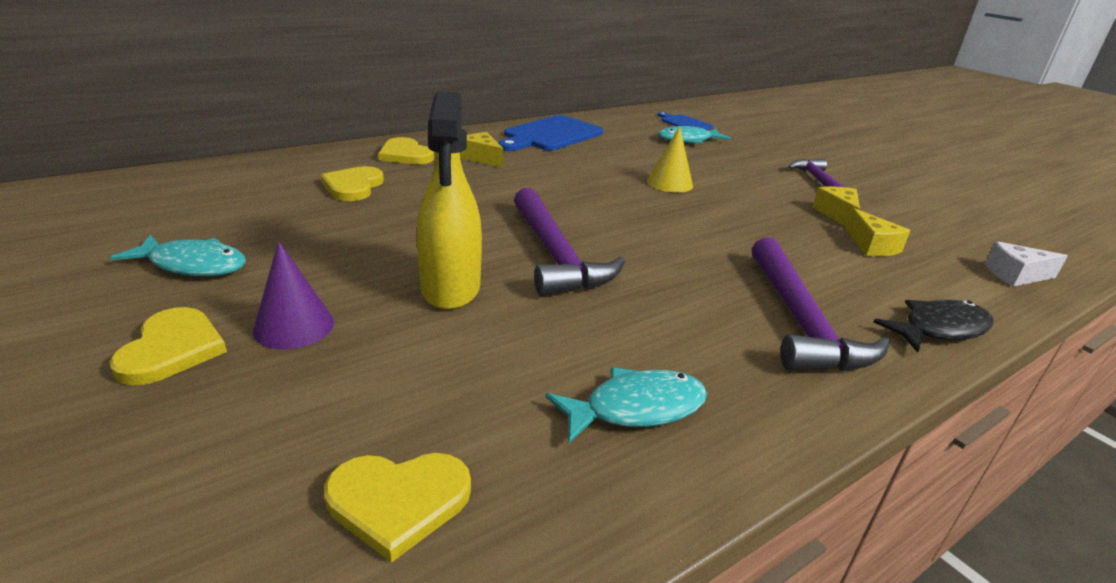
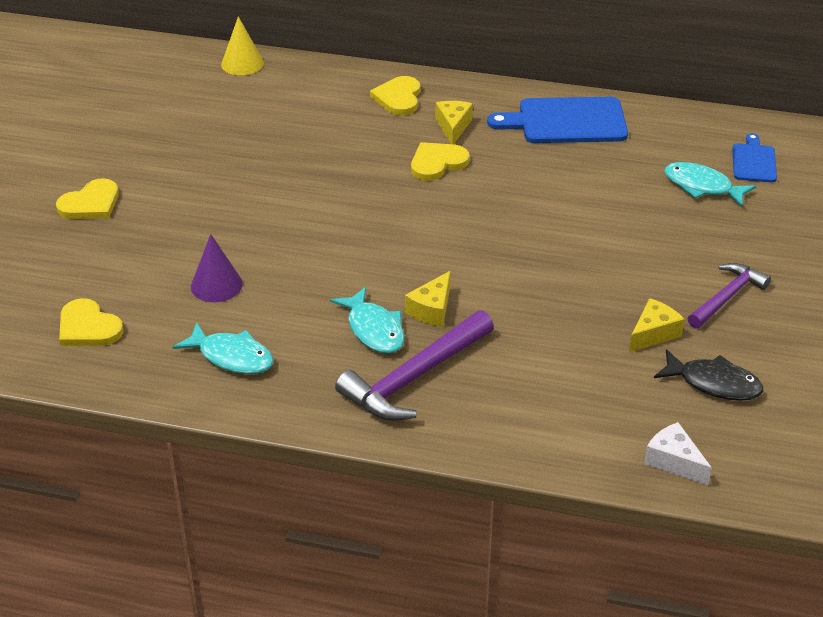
camera: 50 degrees right, 10 degrees up
turquoise fish [110,234,246,277] -> turquoise fish moved to [330,287,405,354]
purple cone [253,241,334,349] -> purple cone moved to [191,234,243,302]
yellow heart [321,166,384,201] -> yellow heart moved to [411,142,470,181]
yellow spray bottle [417,92,482,310] -> none
purple hammer [514,188,625,296] -> none
yellow cone [647,126,693,193] -> yellow cone moved to [221,16,264,75]
yellow cheese [846,208,911,257] -> yellow cheese moved to [405,271,451,327]
black fish [873,300,994,352] -> black fish moved to [654,349,763,401]

